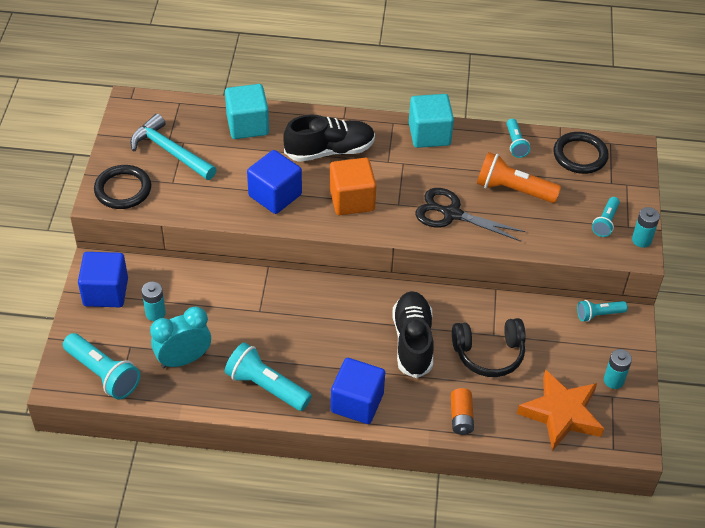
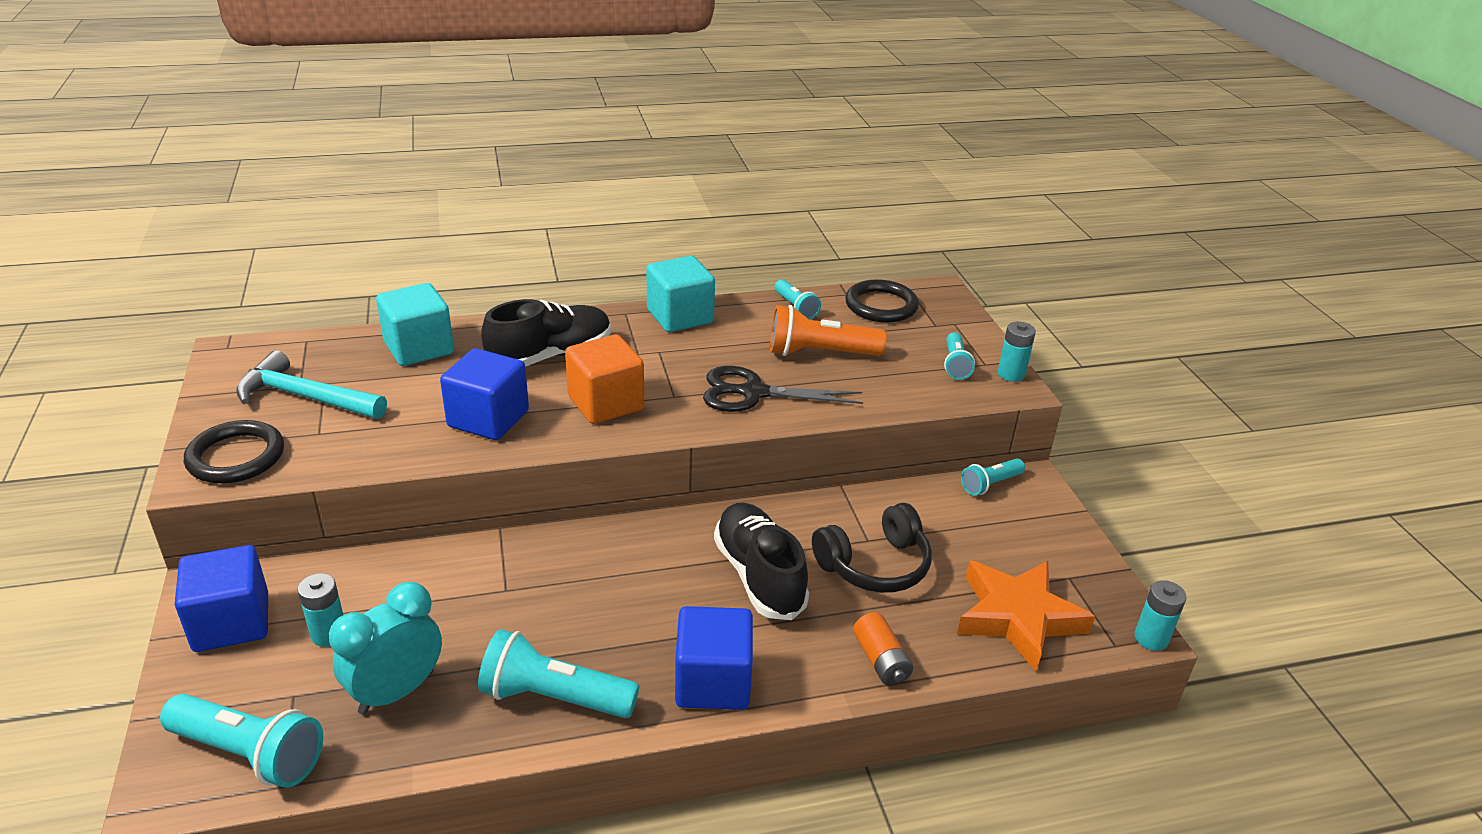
camera: 20 degrees left, 15 degrees down
turquoise battery [604,349,632,389] -> turquoise battery moved to [1134,580,1187,651]

